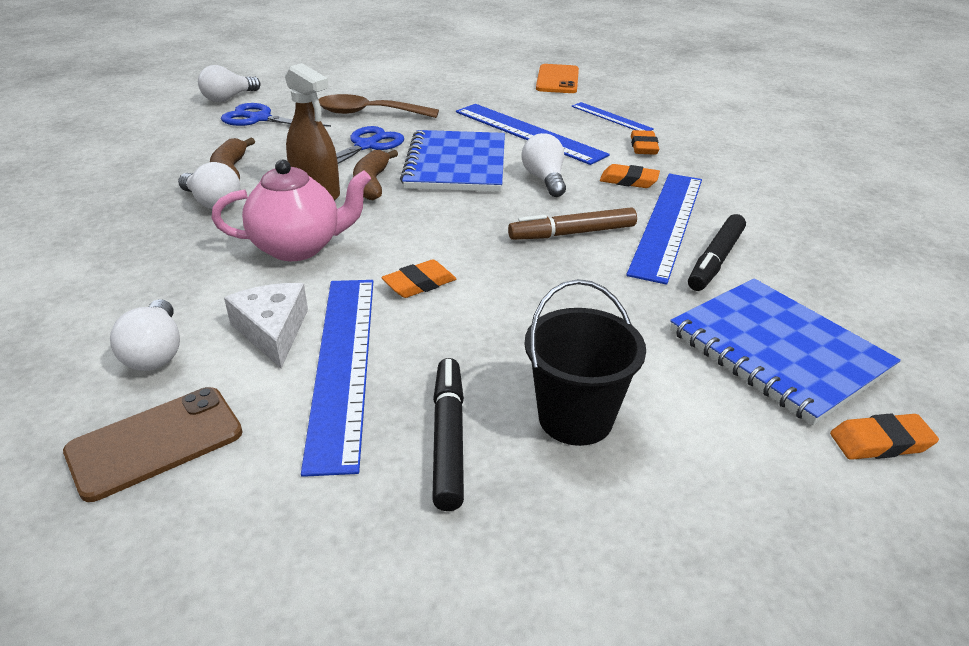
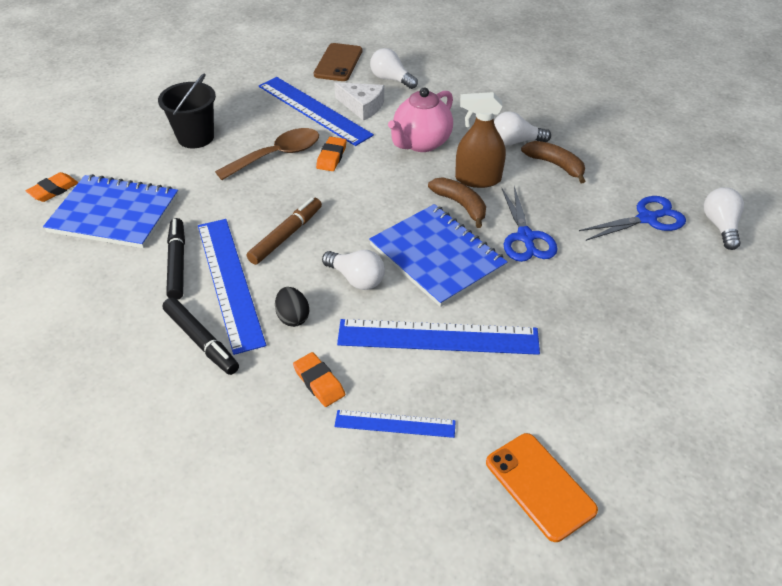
camera: 140 degrees right, 10 degrees up
brown spoon [318,94,439,118] -> brown spoon moved to [215,128,319,180]
black marker [432,358,464,511] -> black marker moved to [162,297,239,375]
orange eraser [600,164,660,188] -> black egg [275,287,309,327]

